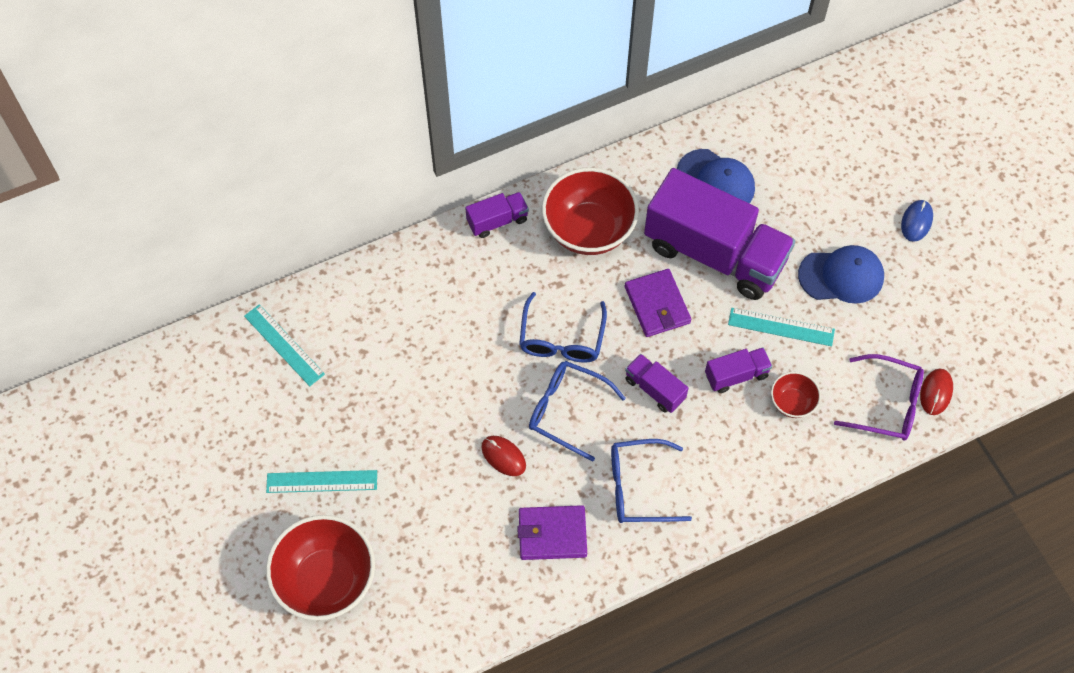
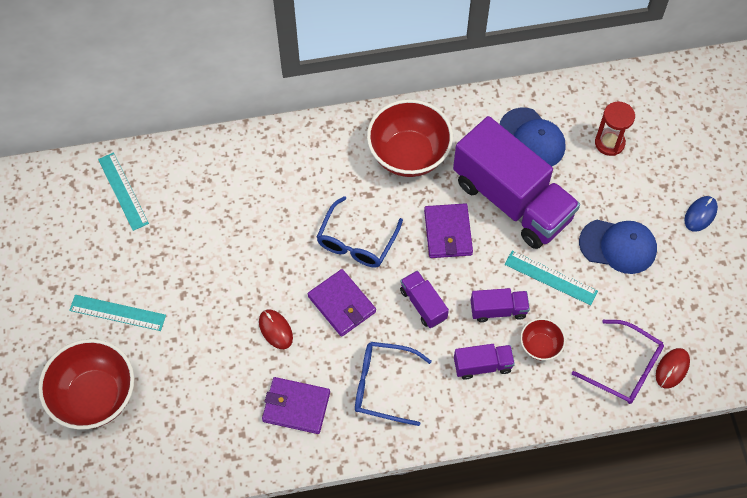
camera: 15 degrees right, 0 degrees up
purple truck [465,192,529,238] -> purple truck moved to [454,344,515,380]
blue glasses [529,361,626,461] -> purple wallet [308,269,376,337]
none -> red hourglass [595,101,635,156]

